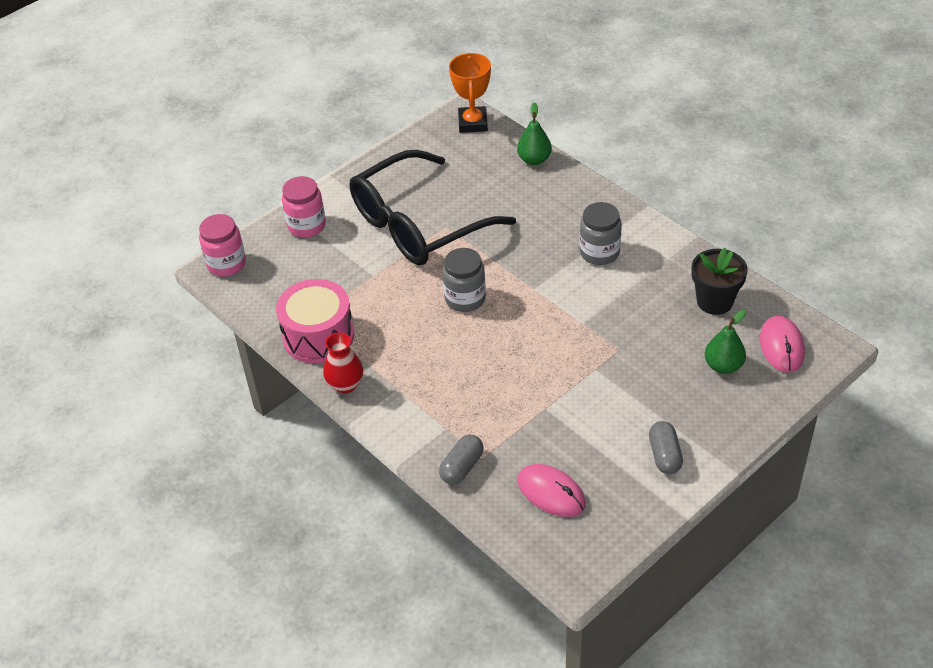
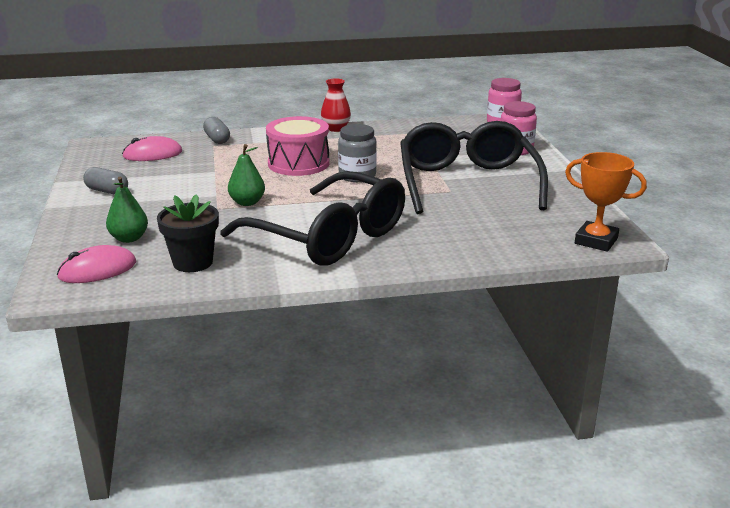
camera: 120 degrees right, 20 degrees down
pink drum [276,279,354,363] -> pink drum moved to [266,116,330,176]
green pear [517,102,552,165] -> green pear moved to [228,144,265,206]
grey jar [580,202,622,265] -> black glasses [220,171,405,266]
pink mouse [760,316,805,373] -> pink mouse turned 60 degrees counterclockwise [57,245,136,283]

